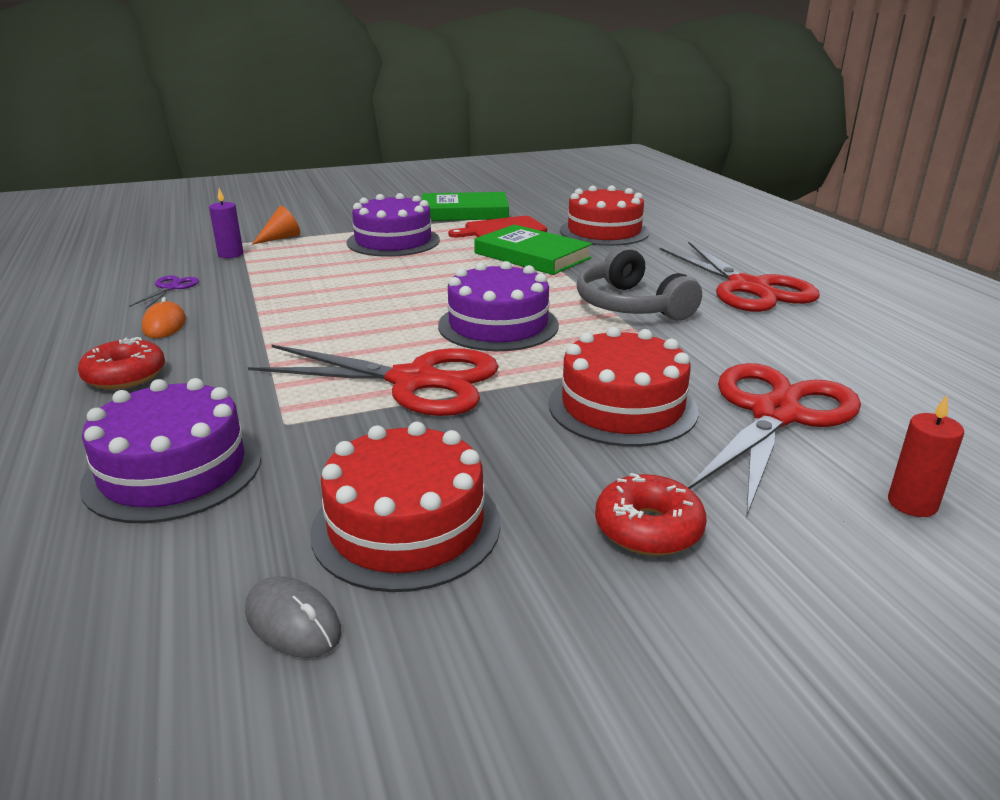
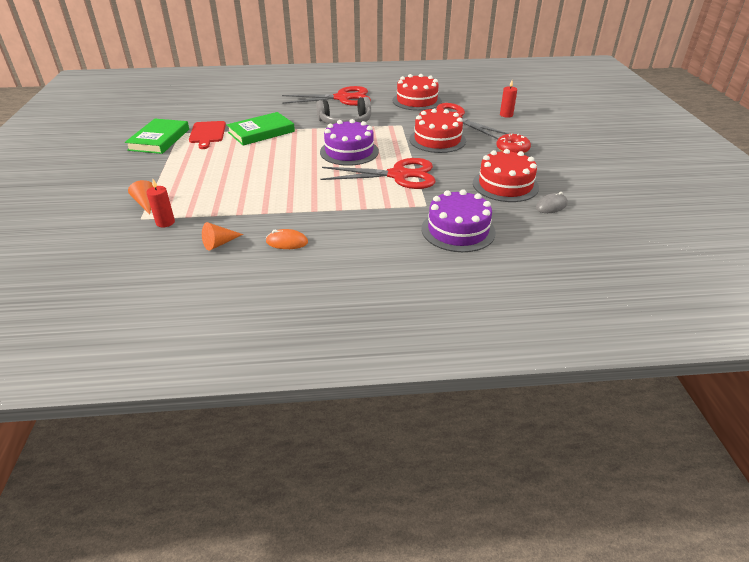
camera: 75 degrees left, 10 degrees up
red donut [78,337,165,389] -> none
purple scissors [129,275,199,309] -> orange cone [202,222,243,251]
purple candle [209,188,243,258] -> red candle [146,179,175,227]
red scissors [248,344,499,416] -> red scissors turned 60 degrees clockwise [321,158,436,189]
purple cake [347,193,440,257] -> none
red cake [560,185,650,246] -> red cake moved to [392,74,442,111]

